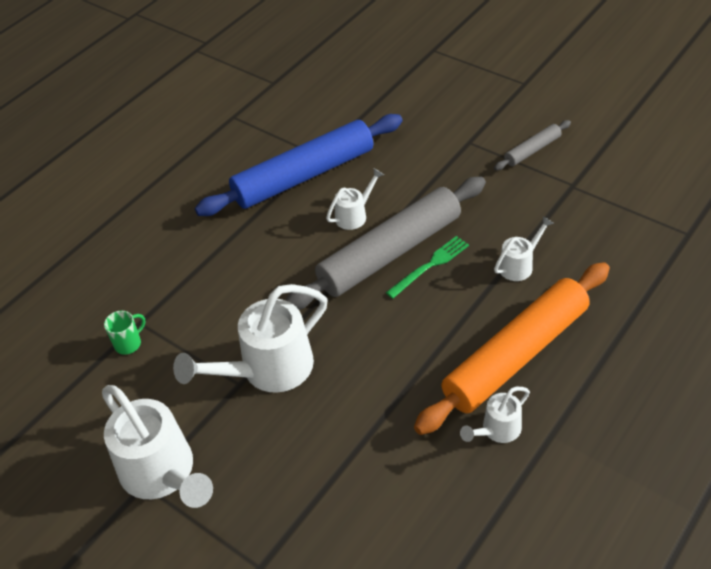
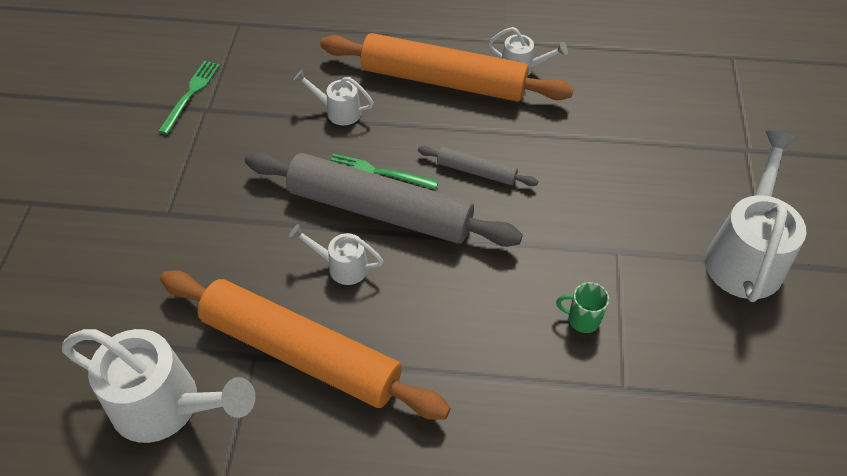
camera: 125 degrees left, 5 degrees up
green mug [104,311,145,355] -> green mug moved to [556,282,609,333]
white watering can [173,284,328,393] -> white watering can moved to [62,329,255,443]
blue rolling pin [195,114,403,216] -> orange rolling pin [160,271,451,420]
grey rolling pin [494,120,571,170] -> grey rolling pin moved to [418,146,538,186]
none -> green fork [158,61,220,134]

